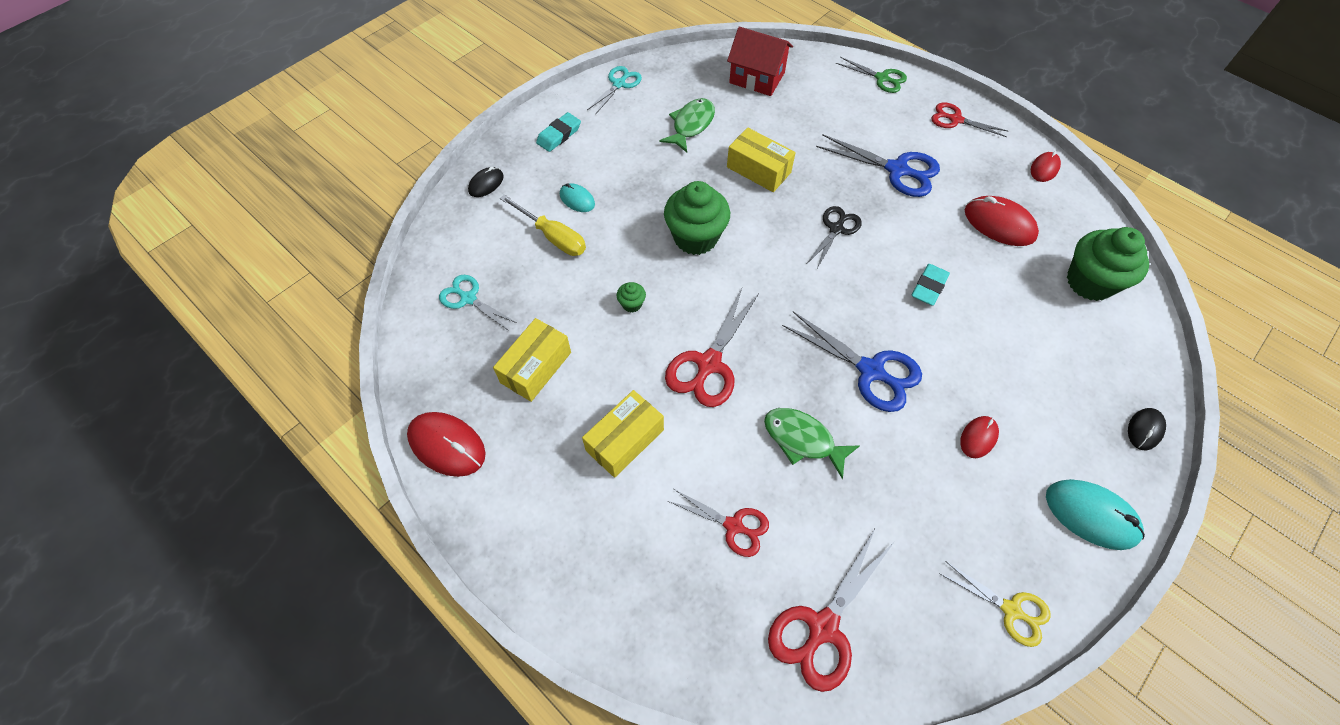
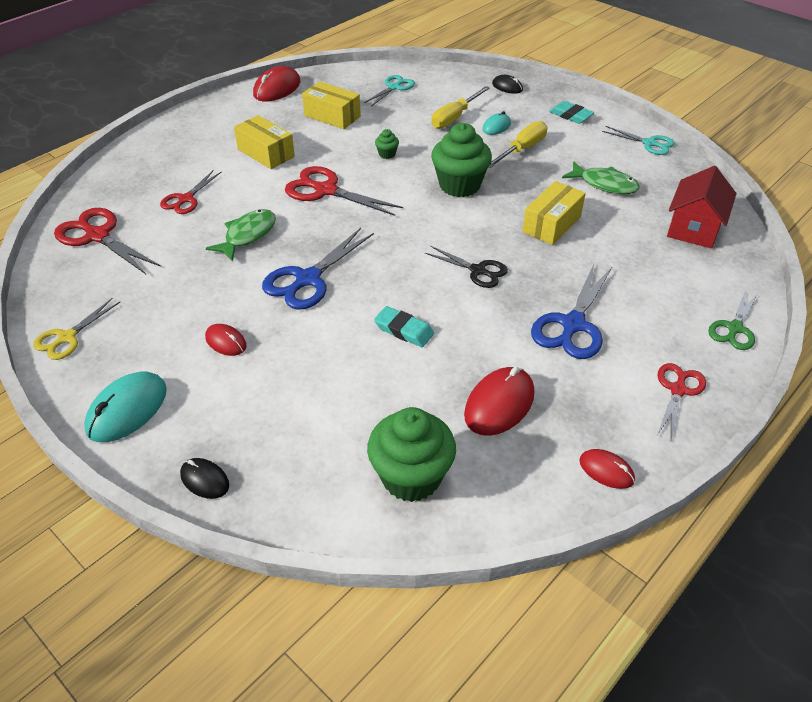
camera: 90 degrees right, 15 degrees down
none -> yellow screwdriver [488,121,547,168]

